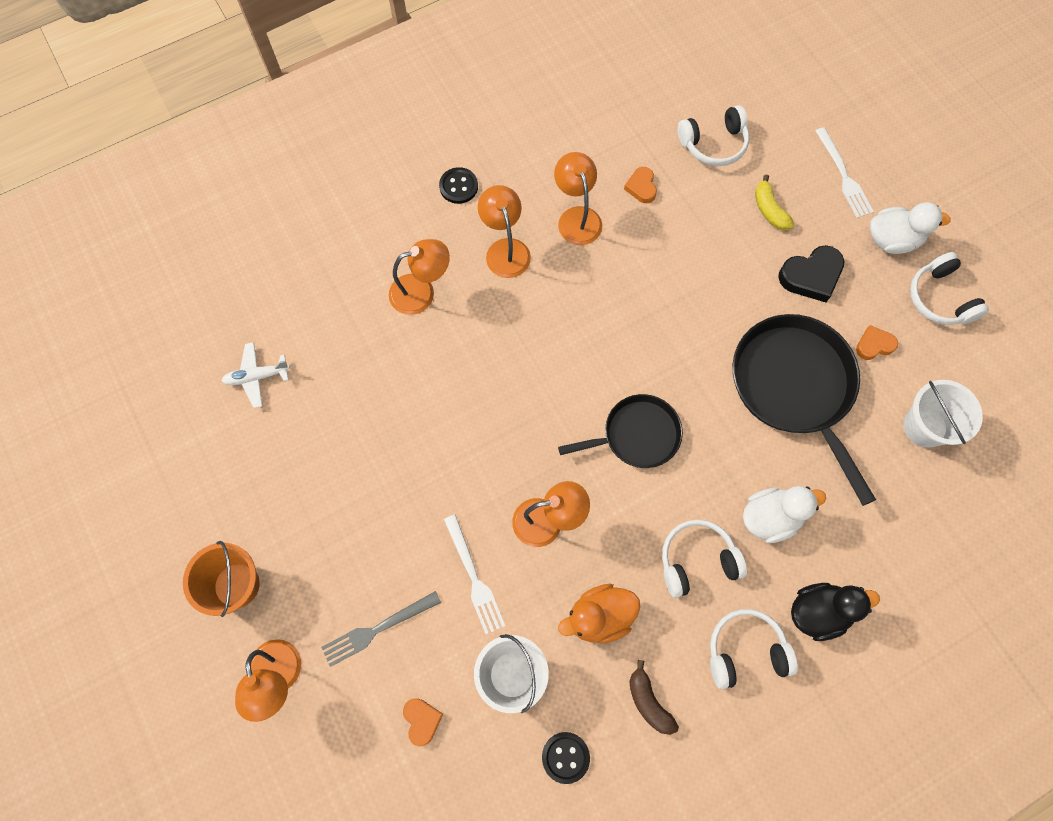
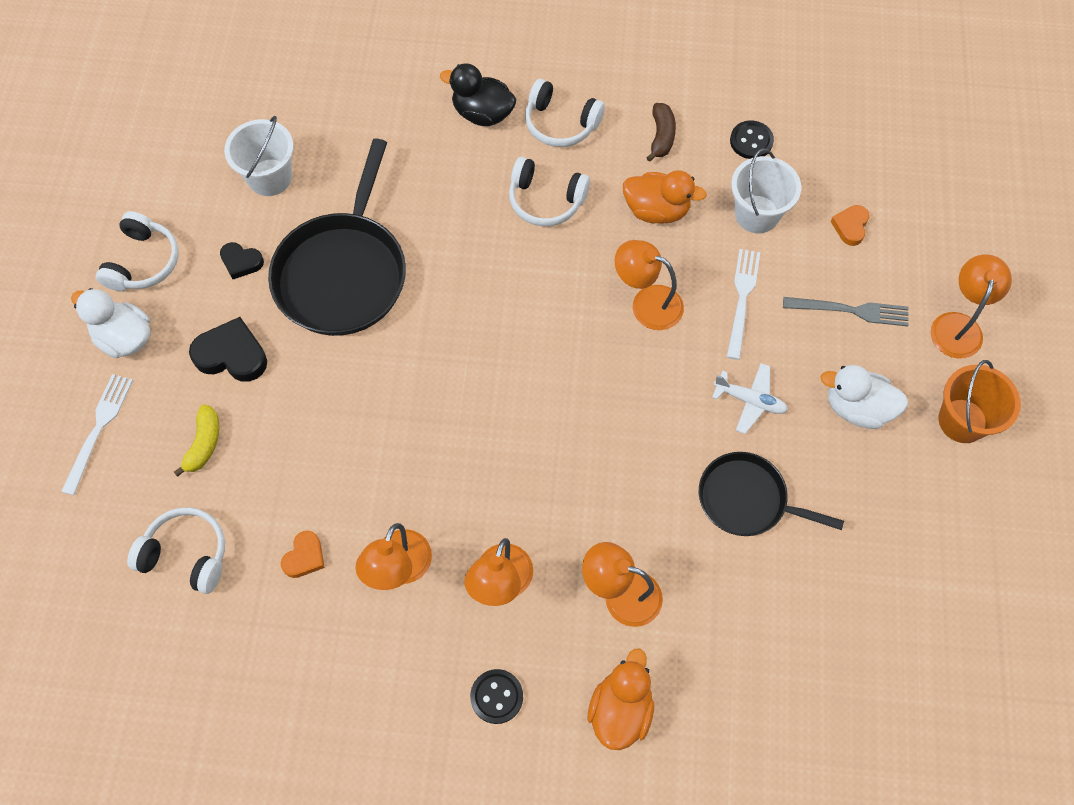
camera: 145 degrees left, 5 degrees down
white plane [222,342,290,408] -> white plane moved to [712,363,788,434]
black pan [558,394,683,468] -> black pan moved to [699,452,844,536]
white duck [743,486,826,543] -> white duck moved to [820,365,908,429]
orange heart [856,325,898,360] -> black heart [220,242,264,279]
none -> orange duck [587,649,654,750]

